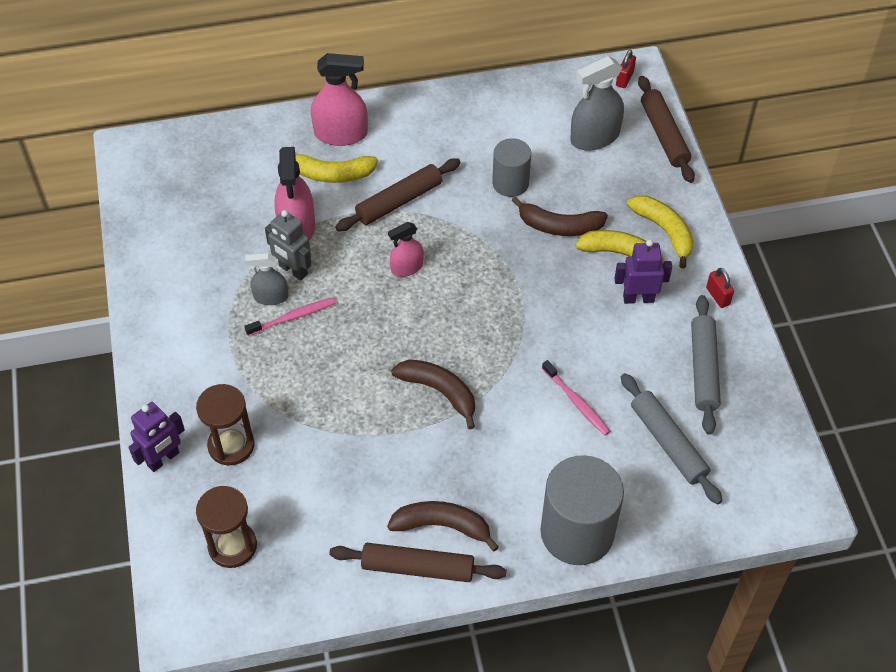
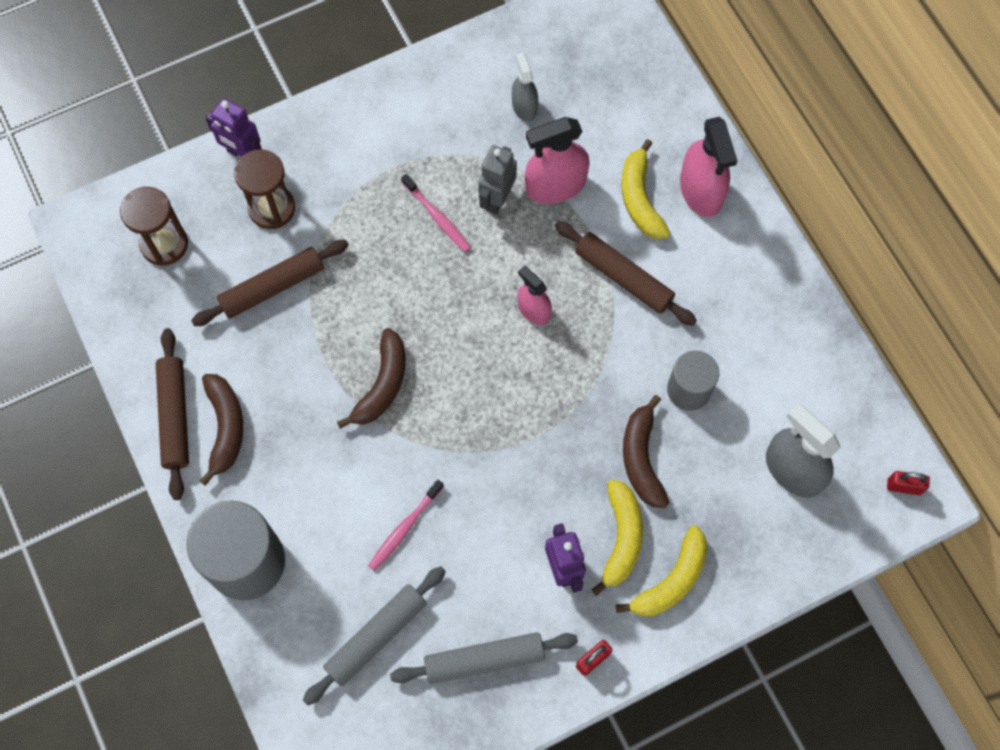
camera: 75 degrees right, 15 degrees up
grey spray bottle [245,253,289,305] -> grey spray bottle moved to [512,52,538,122]
brown rolling pin [638,76,695,183] -> brown rolling pin moved to [191,240,349,326]

